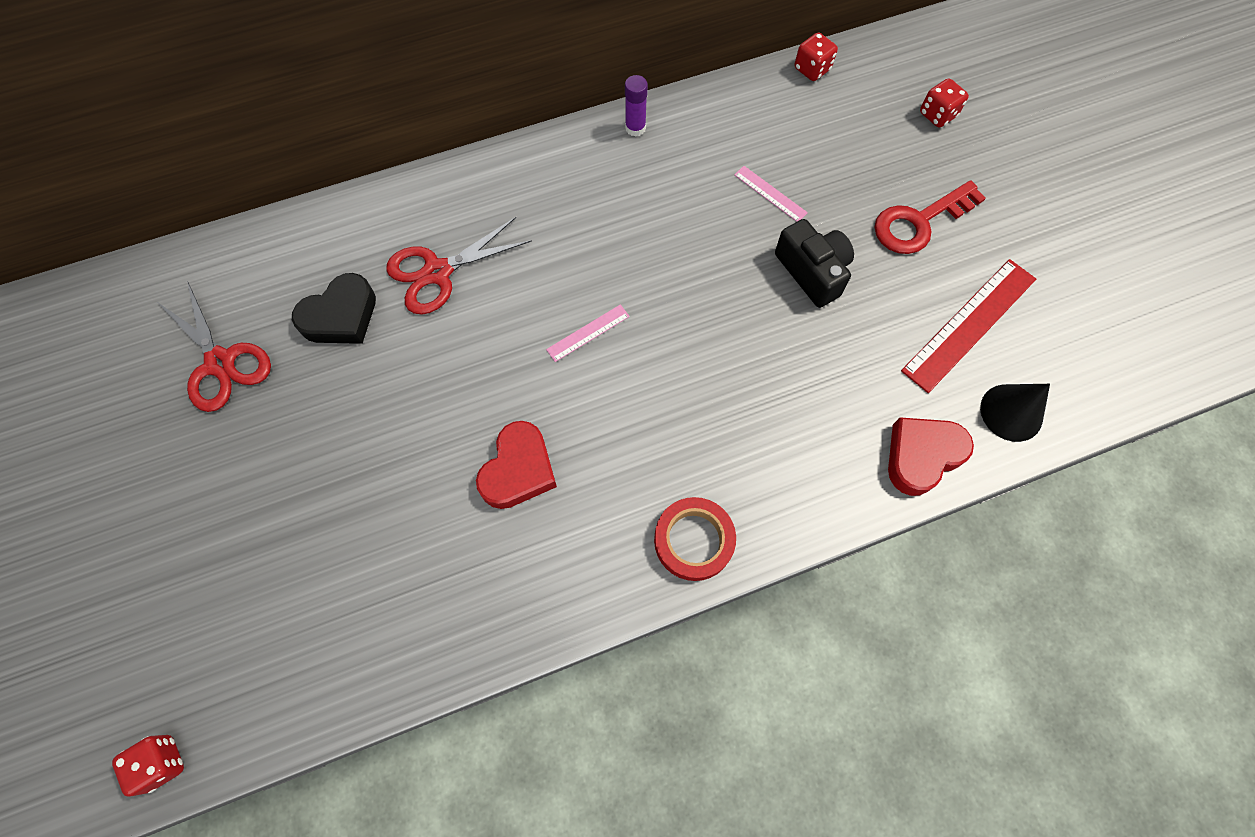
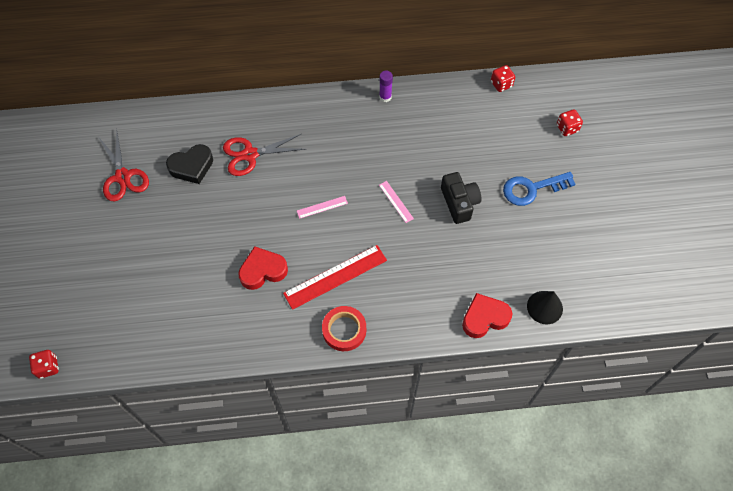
camera: 15 degrees right, 5 degrees down
red heart [476,421,557,509] -> red heart turned 150 degrees counterclockwise [238,246,288,290]
pink ruler [734,166,808,222] -> pink ruler moved to [379,181,414,223]
red key [875,180,986,254] -> blue key [503,172,576,206]
red ruler [901,259,1036,393] -> red ruler moved to [283,245,387,310]

